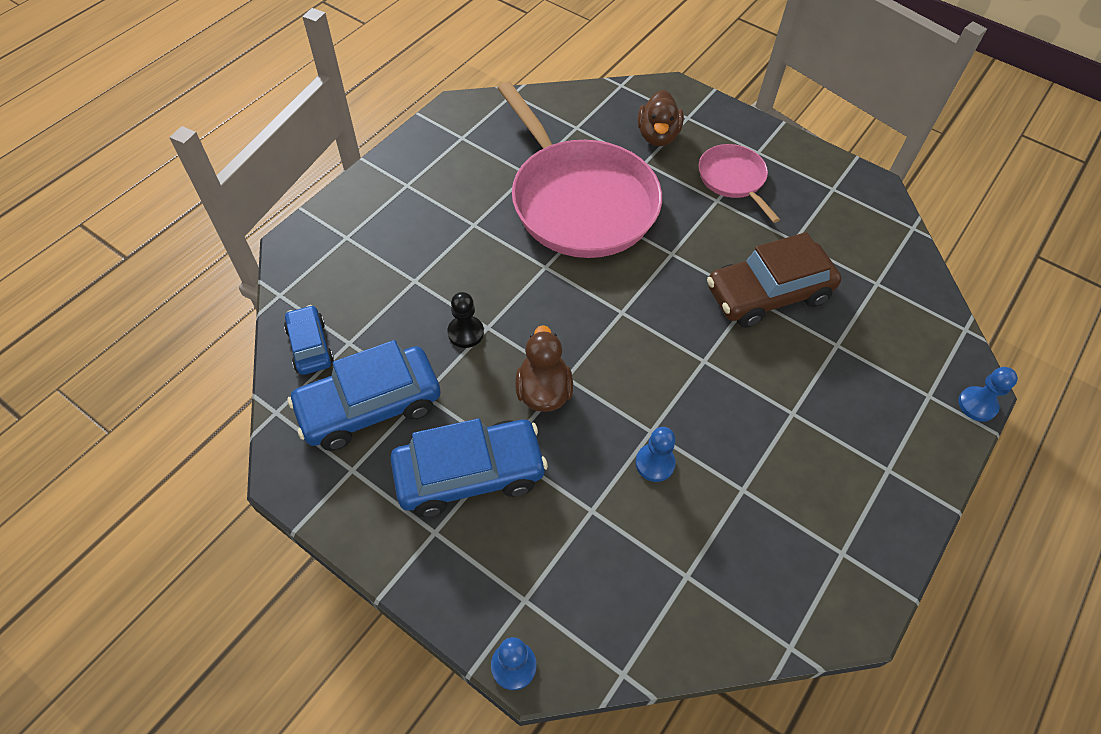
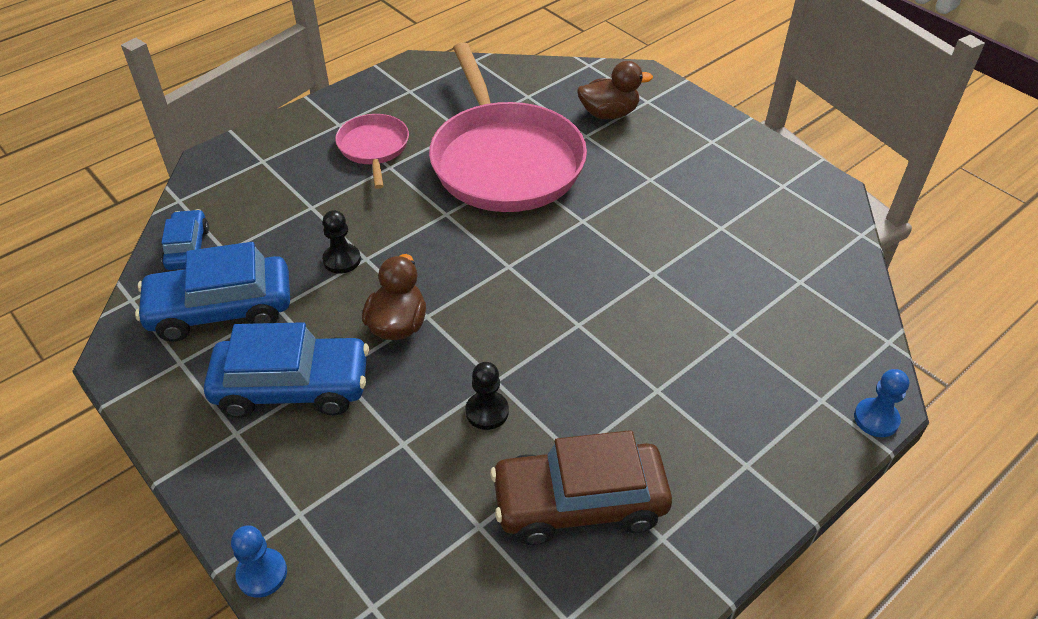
camera: 15 degrees right, 10 degrees down
blue pawn [635,427,676,482] -> black pawn [466,362,509,430]
brown duck [638,90,684,146] -> brown duck turned 120 degrees counterclockwise [577,61,653,119]
pink pan [698,144,780,223] -> pink pan moved to [335,114,409,189]
brown car [707,232,841,328] -> brown car moved to [490,430,672,545]

